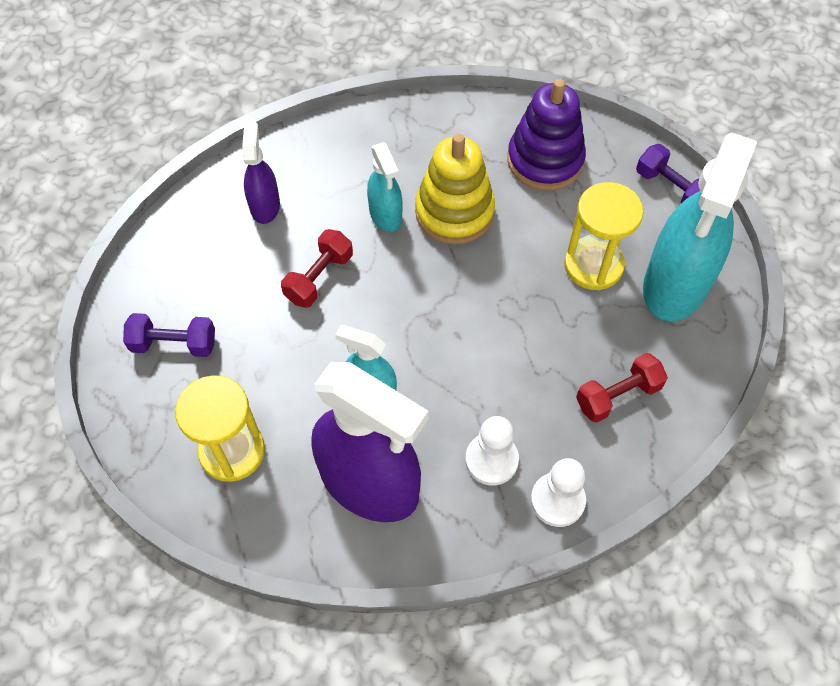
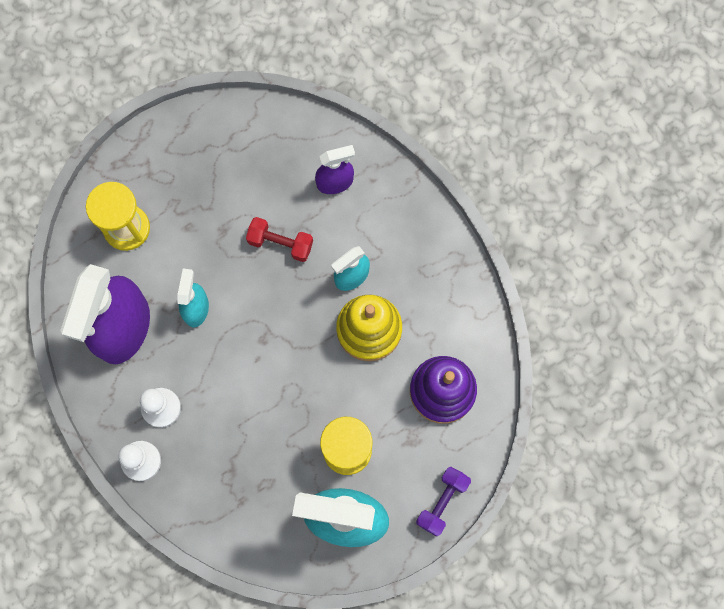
camera: 75 degrees right, 15 degrees up
purple dumbbell [123,313,215,357] -> none
red dumbbell [576,353,668,423] -> none

